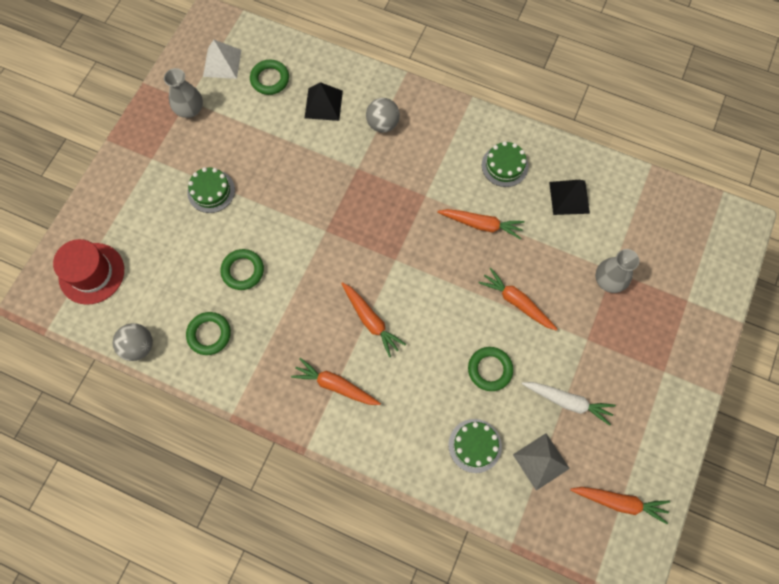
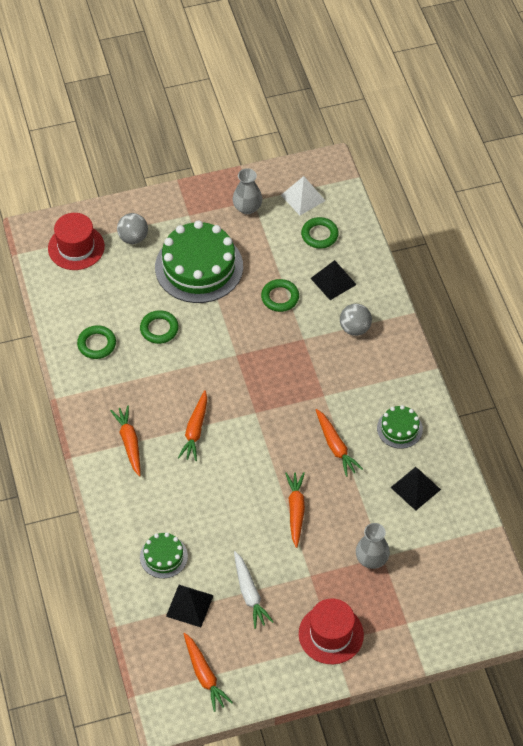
camera: 50 degrees right, 15 degrees down
grey ball [113,323,153,361] -> grey ball moved to [117,213,148,244]
green cake [187,167,235,213] -> green cake [155,220,243,303], size x2.05
green ring [468,347,513,391] -> green ring moved to [261,279,299,312]
grey pyramid [513,433,570,491] -> black pyramid [166,585,214,627]
none -> red hat [299,598,364,664]

